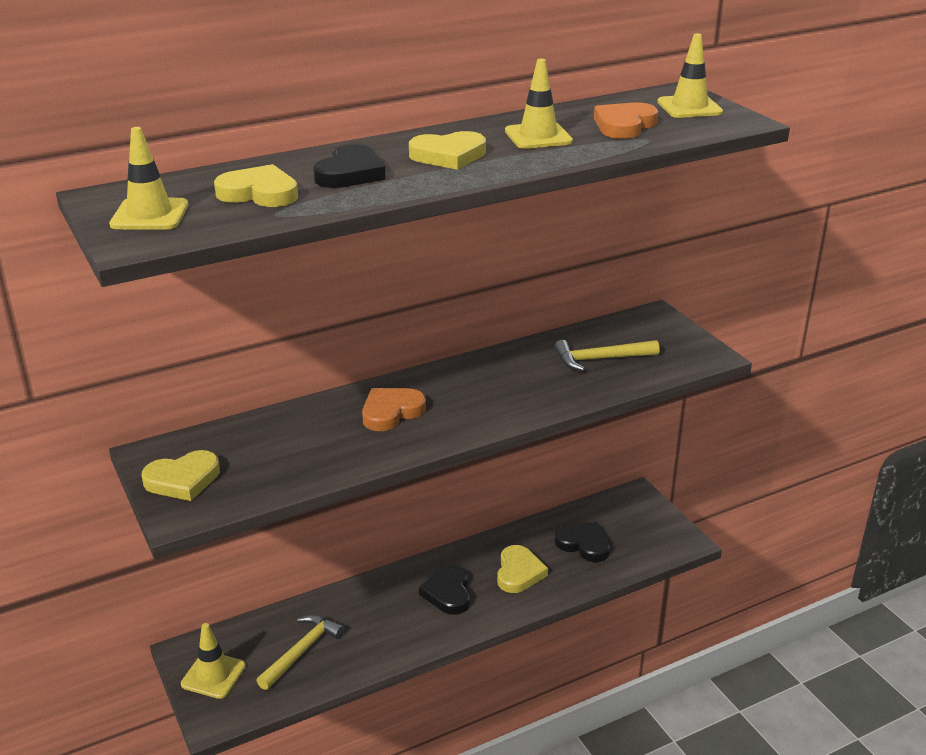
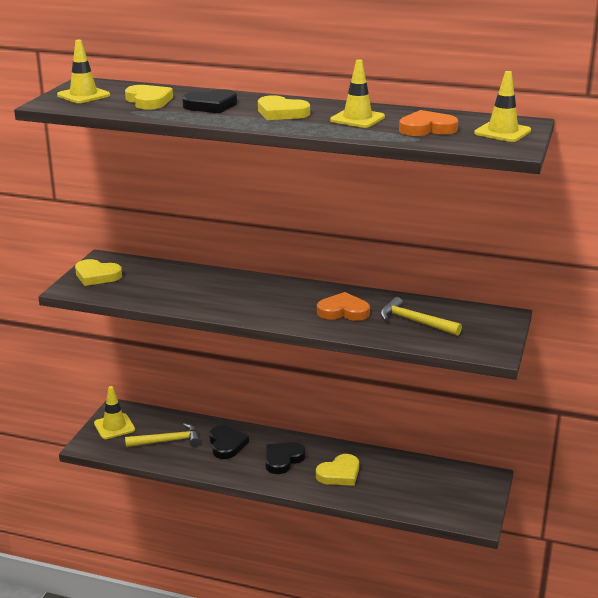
camera: 45 degrees right, 5 degrees down
orange heart [362,388,426,431] -> orange heart moved to [317,292,370,321]
black heart [555,522,610,562] -> black heart moved to [209,426,249,459]

